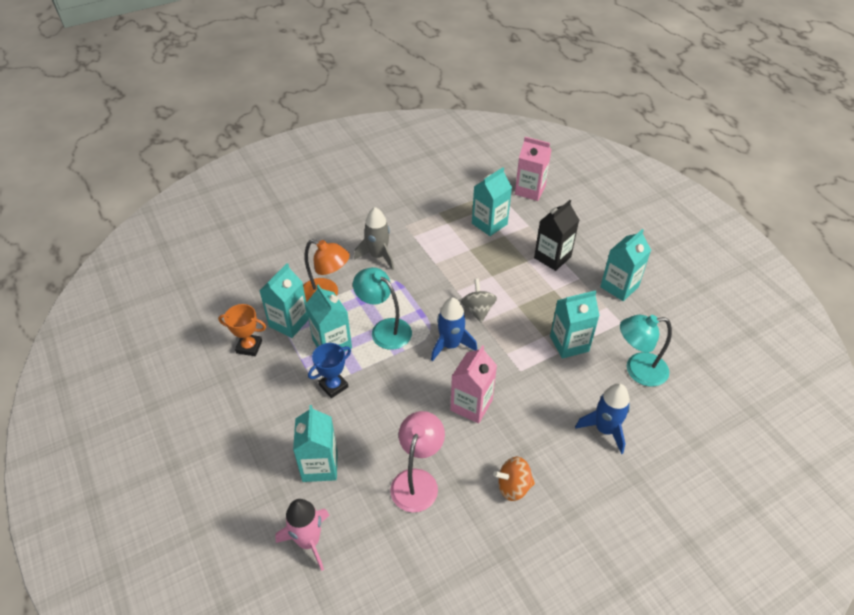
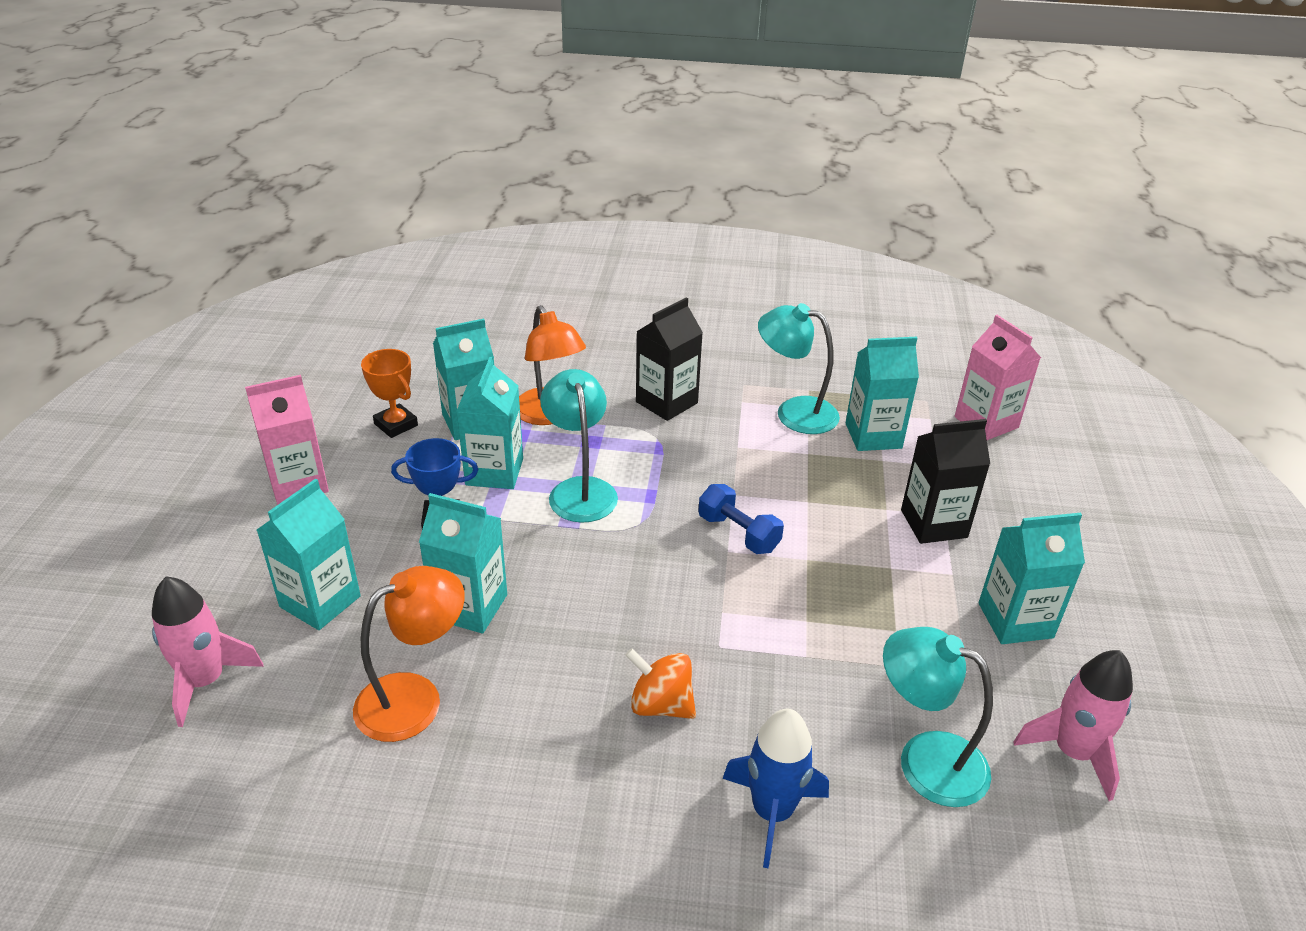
camera: 35 degrees right, 10 degrees down
grey rocket [354,207,394,270] -> black carton [636,297,703,421]
pink lamp [390,411,445,512] -> orange lamp [353,566,465,742]
blue rocket [431,297,477,361] -> none
pink carton [450,345,497,423] -> pink carton moved to [245,375,329,504]
grey spinning top [461,279,497,323] -> blue dumbbell [699,484,784,554]
orange spinning top [493,457,535,501] -> orange spinning top moved to [625,648,696,719]
turquoise carton [550,290,600,359] -> turquoise carton moved to [419,493,507,633]
none -> turquoise lamp [758,303,840,434]
none -> pink rocket [1014,650,1133,801]

